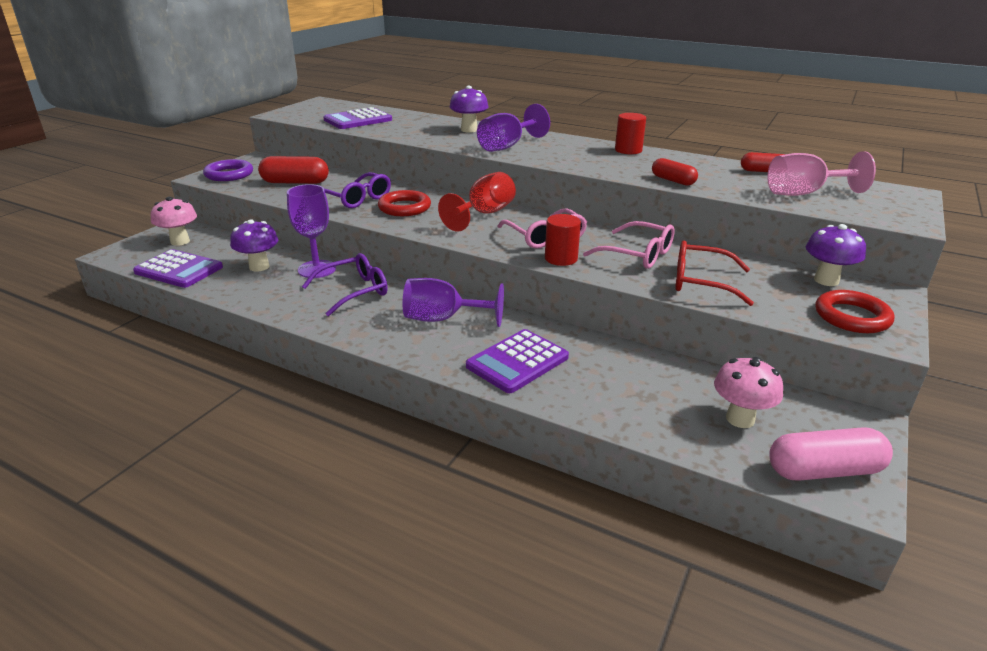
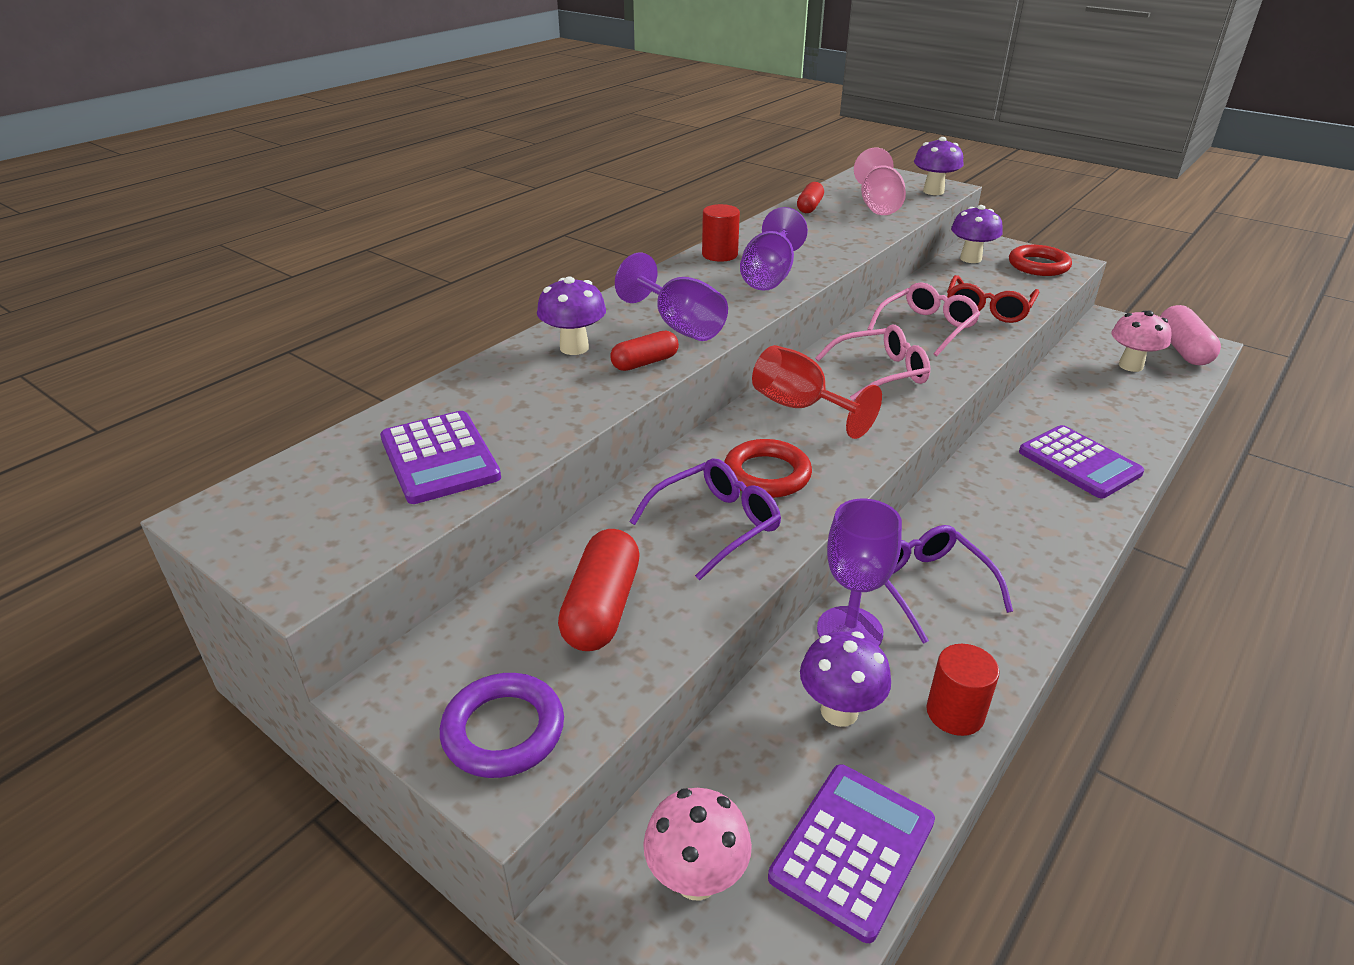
camera: 80 degrees left, 5 degrees up
purple goblet [403,278,504,327] -> purple goblet moved to [740,207,808,291]
red cylinder [545,214,581,266] -> red cylinder moved to [926,644,999,736]
red capsule [652,158,698,186] -> red capsule moved to [610,331,679,371]
none -> purple mushroom [914,137,964,195]

